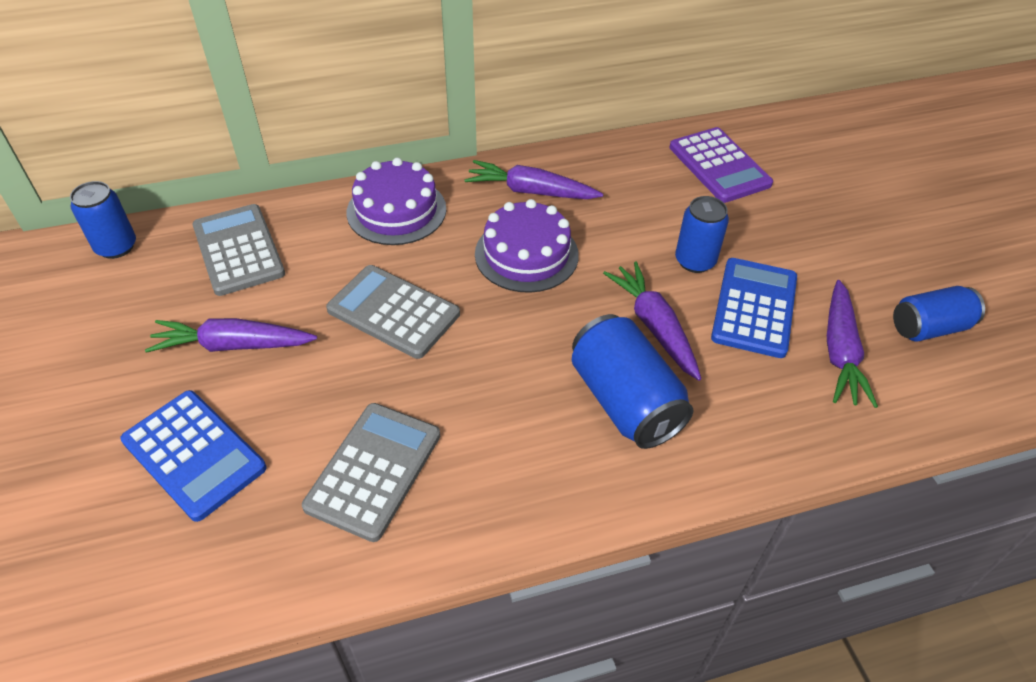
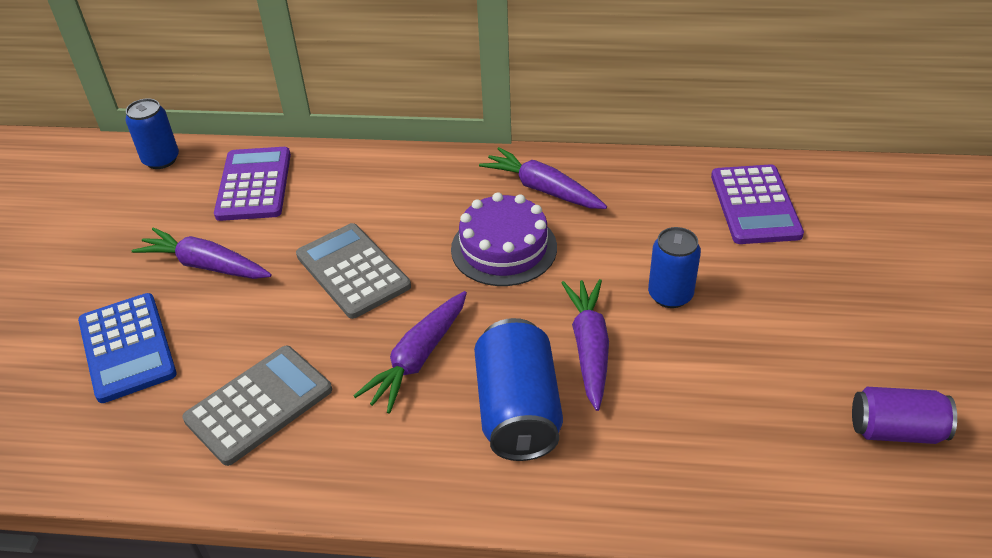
camera: 25 degrees right, 5 degrees down
grey calculator [192,204,285,296] -> purple calculator [214,147,291,221]
purple cake [347,157,446,245] -> none
blue calculator [711,258,797,358] -> none
purple carrot [827,280,878,408] -> purple carrot moved to [354,291,467,414]
blue can [893,286,985,342] -> purple can [852,387,957,444]

